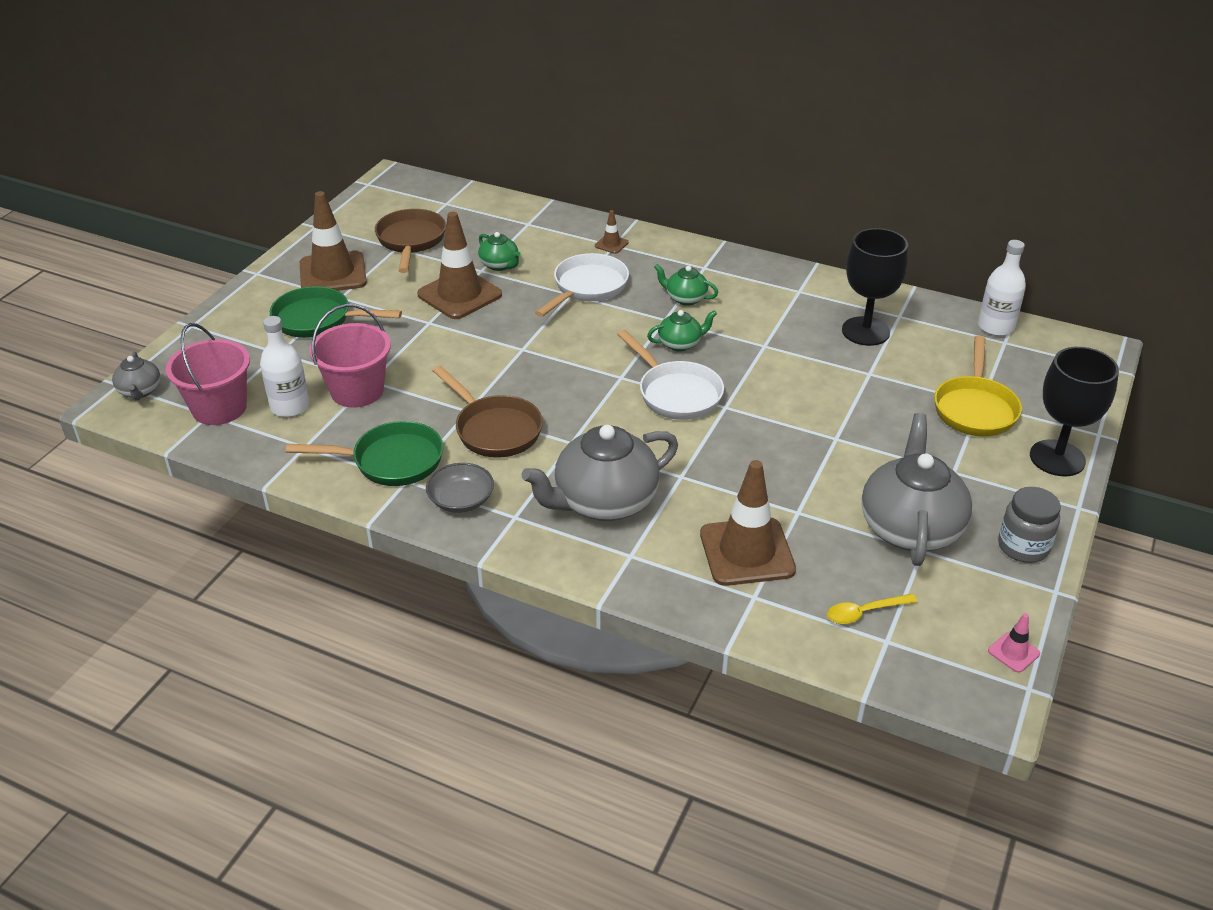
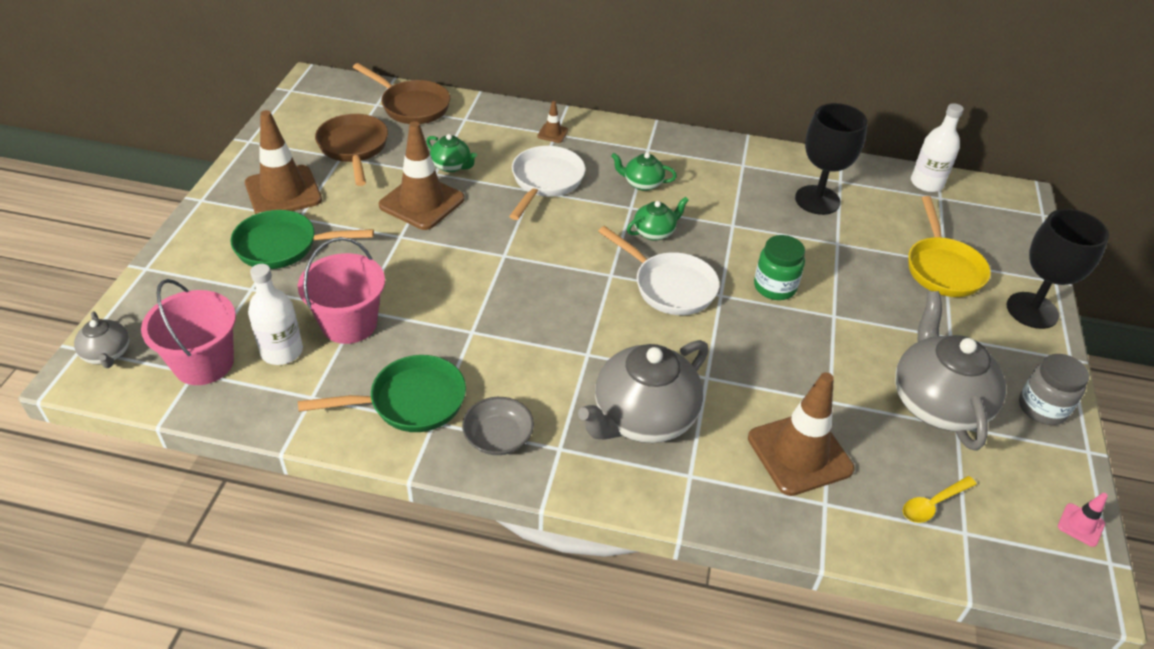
camera: 15 degrees left, 5 degrees up
brown pan [433,366,543,458] -> brown pan moved to [353,63,450,124]
none -> green jar [754,235,805,300]

